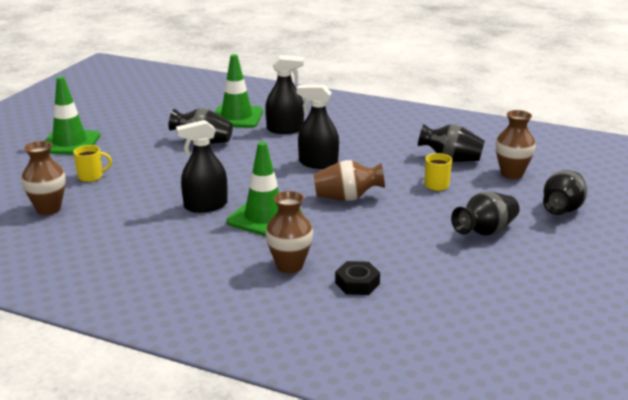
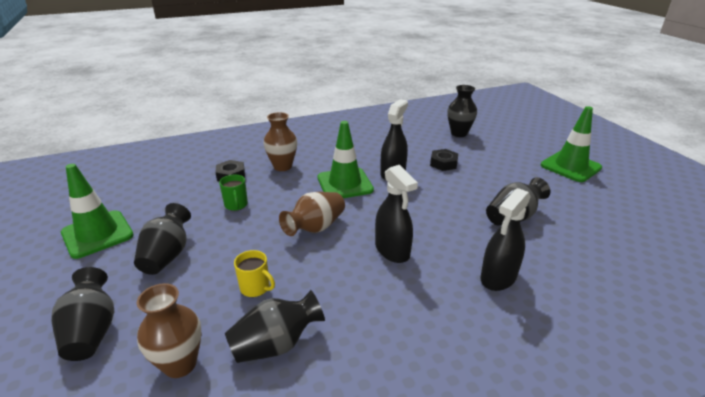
camera: 135 degrees right, 5 degrees up
brown vase [22,141,66,215] -> black vase [447,85,477,137]
yellow mug [73,145,112,182] -> none
green traffic cone [215,54,263,128] -> green traffic cone moved to [61,164,134,259]
black spray bottle [297,85,339,169] -> black spray bottle turned 90 degrees clockwise [375,165,418,263]
none -> green mug [219,175,248,211]
none -> black nut [430,149,458,171]

